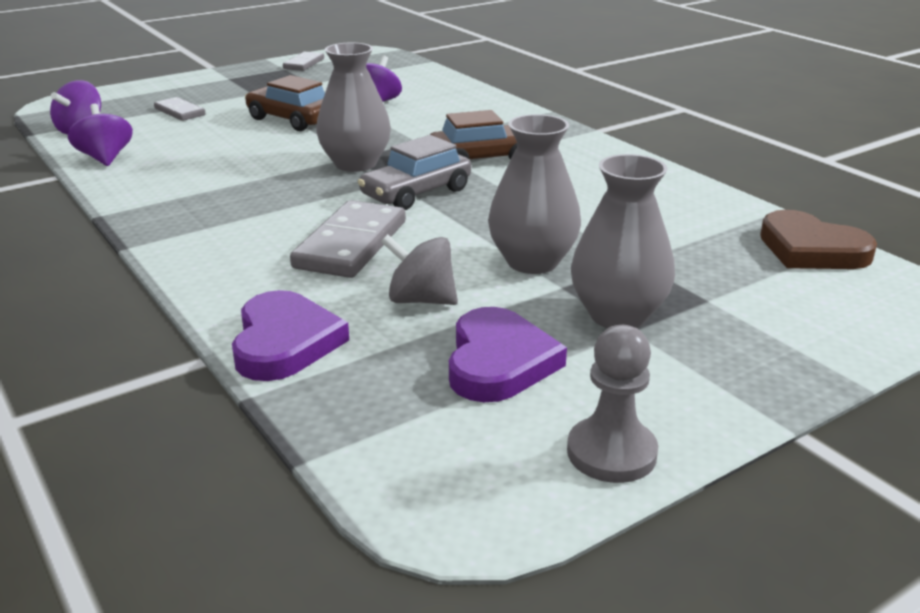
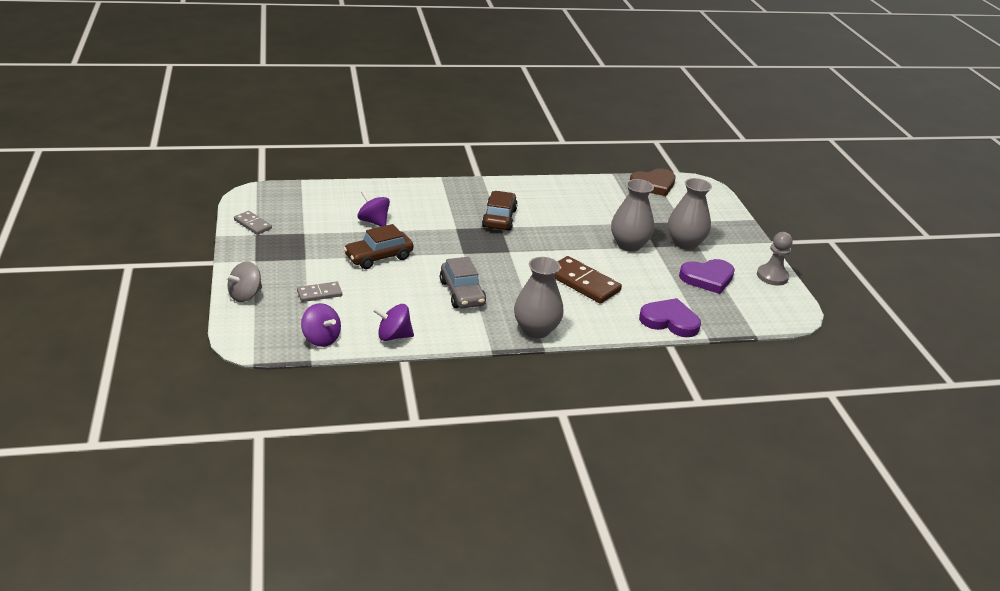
camera: 70 degrees left, 5 degrees up
grey domino [290,200,406,278] -> brown domino [554,256,622,304]
grey vase [316,43,391,172] -> grey vase moved to [514,257,564,338]
grey car [358,135,471,210] -> grey car moved to [440,257,486,308]
grey spinning top [381,234,458,305] -> grey spinning top moved to [225,261,262,302]
purple heart [449,307,567,402] -> purple heart turned 135 degrees clockwise [679,259,735,294]

